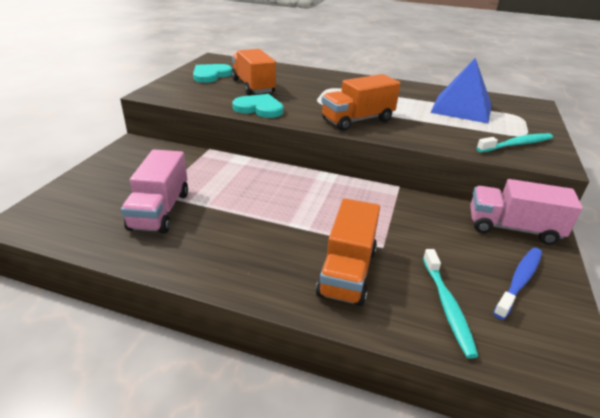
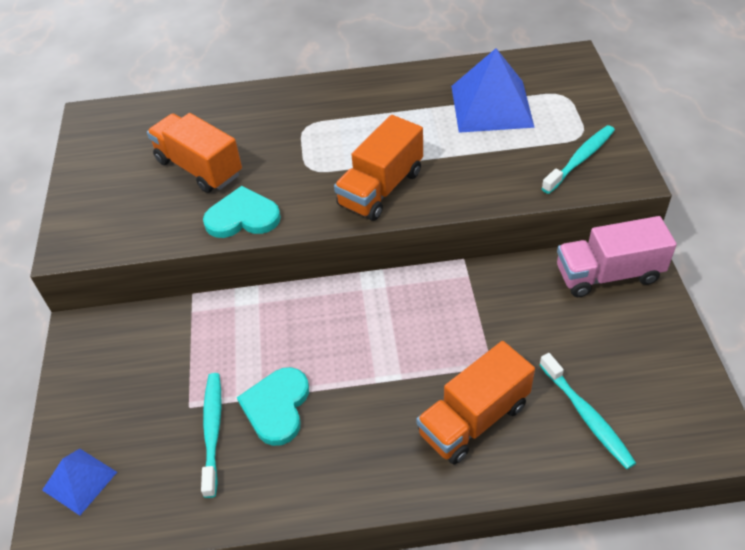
camera: 20 degrees left, 15 degrees up
pink truck [121,149,188,233] -> turquoise toothbrush [201,373,221,498]
turquoise heart [193,64,232,83] -> turquoise heart moved to [237,367,309,446]
orange truck [316,199,380,306] -> orange truck turned 60 degrees clockwise [416,341,535,465]
blue toothbrush [493,248,542,320] -> none
none -> blue pyramid [42,449,117,516]

